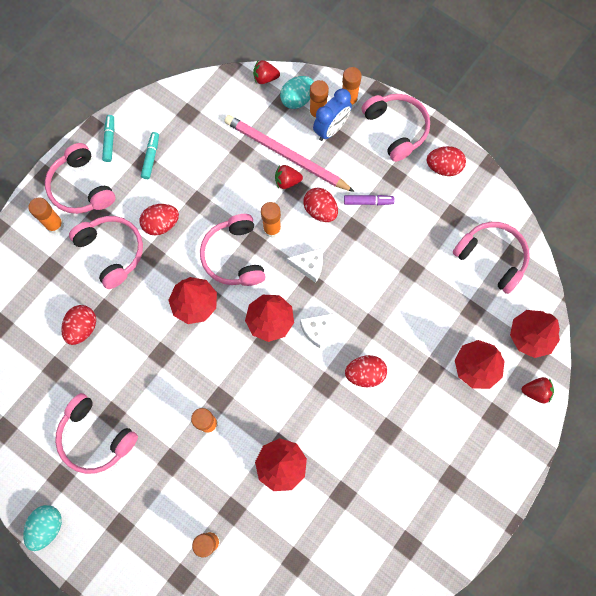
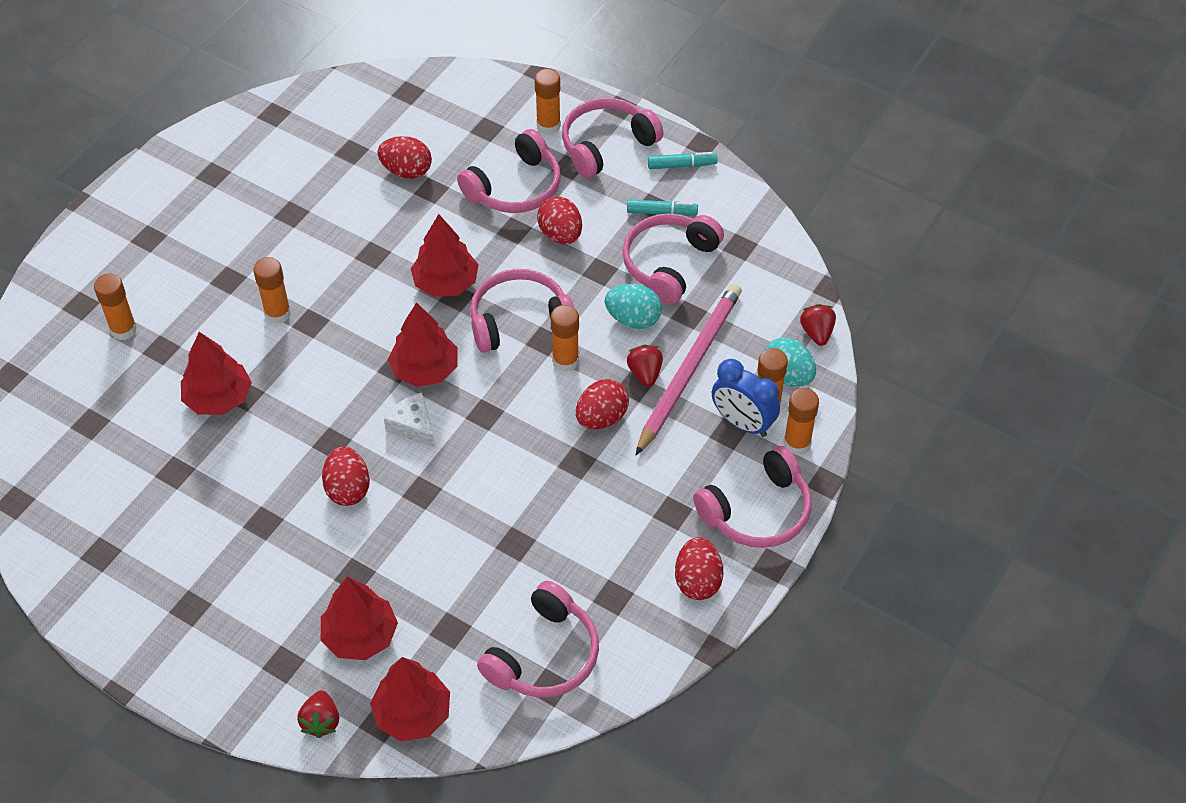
camera: 85 degrees right, 20 degrees down
turquoise egg [23,505,62,551] -> turquoise egg moved to [605,284,662,329]
pink headphones [55,393,138,474] -> pink headphones moved to [622,213,724,304]
white cheese [287,248,323,283] -> none
purple marker [344,195,394,205] -> none

